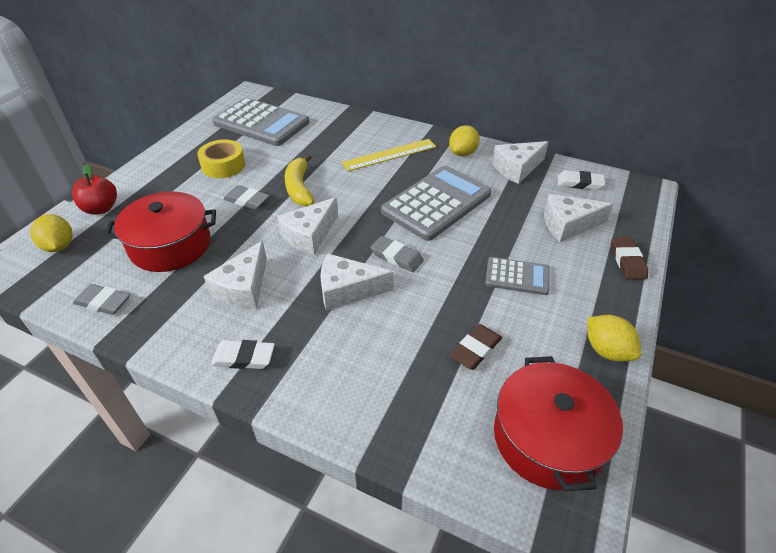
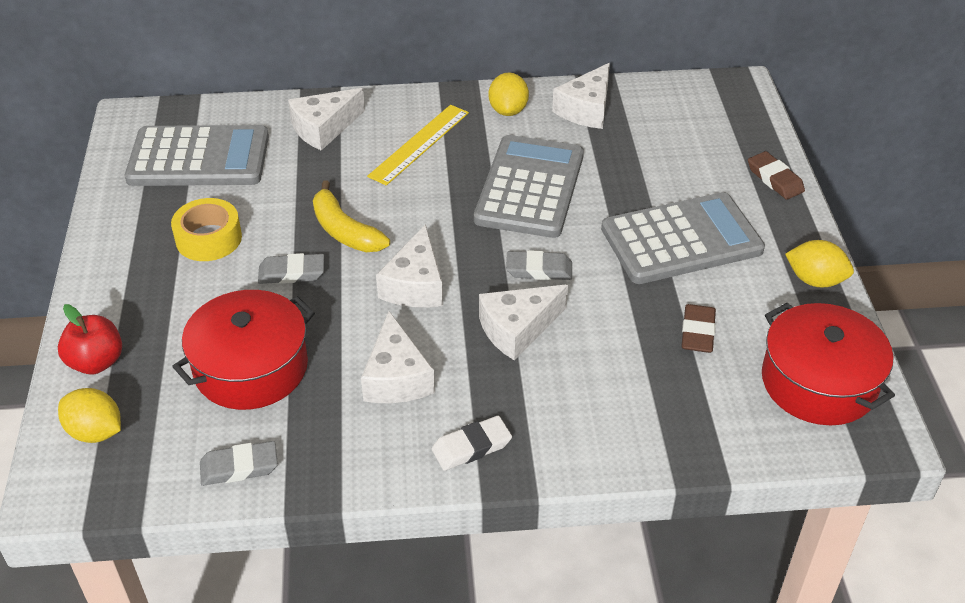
camera: 30 degrees left, 0 degrees up
grey calculator [485,257,550,295] -> grey calculator [601,192,765,284], size x1.90
white cheese [544,194,613,242] -> white cheese moved to [288,88,365,151]
white eraser [558,170,605,190] -> none

